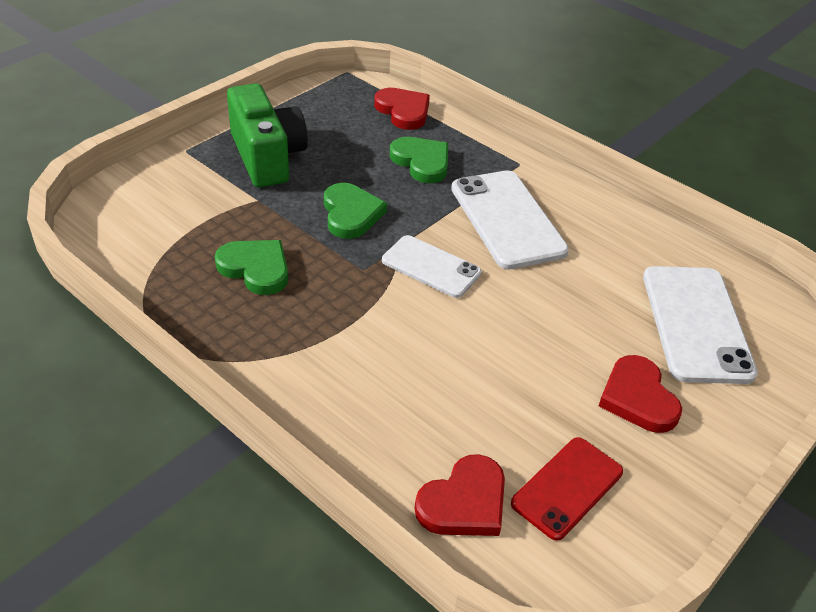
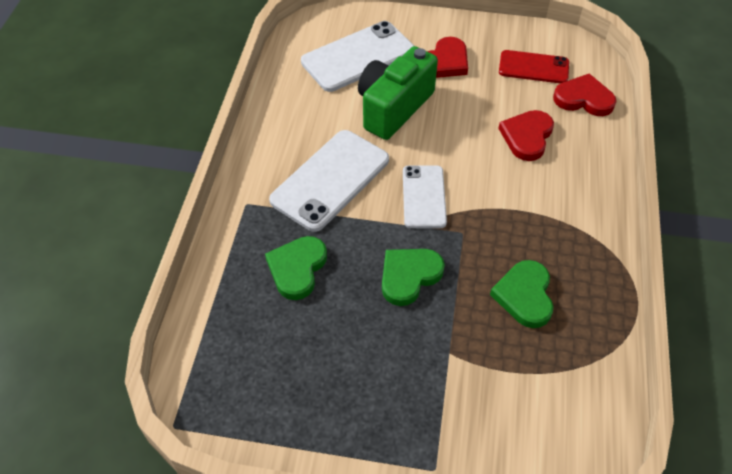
camera: 120 degrees left, 10 degrees up
green camera [227,83,308,187] -> green camera moved to [358,46,438,140]
red heart [374,88,430,130] -> red heart moved to [498,110,554,161]

